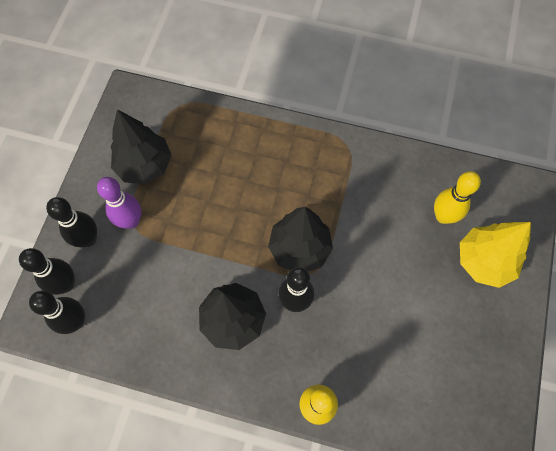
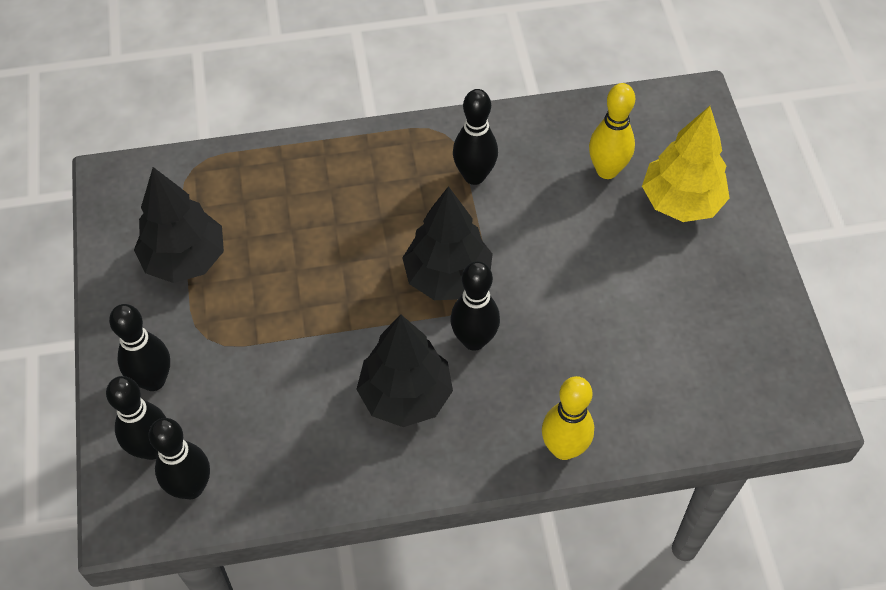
camera: 25 degrees left, 10 degrees down
purple bowling pin [97,177,142,229] -> none
none -> black bowling pin [453,89,498,185]

